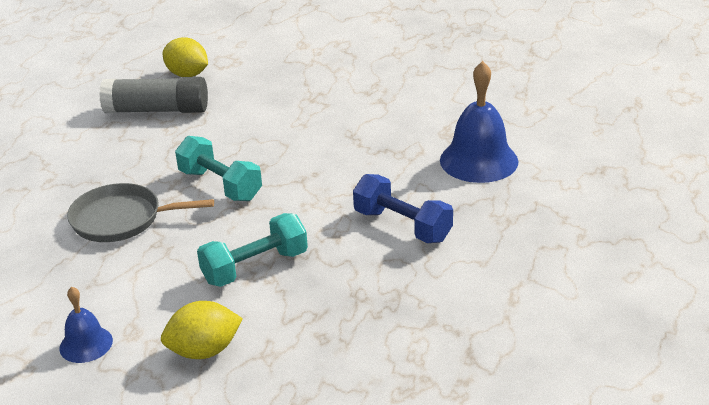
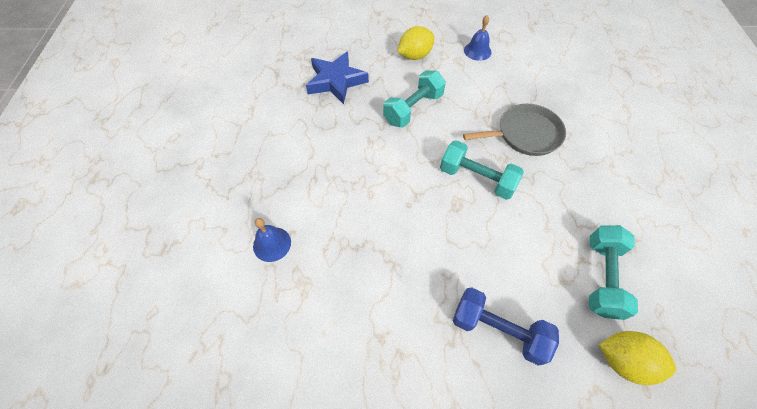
camera: 165 degrees right, 25 degrees up
grey glue stick [99,77,208,113] -> turquoise dumbbell [589,225,638,320]
blue dumbbell [353,174,453,243] -> blue dumbbell moved to [453,287,559,366]
blue bell [440,61,519,183] -> blue bell [253,218,291,262], size x0.55
none -> blue star [306,51,369,104]

